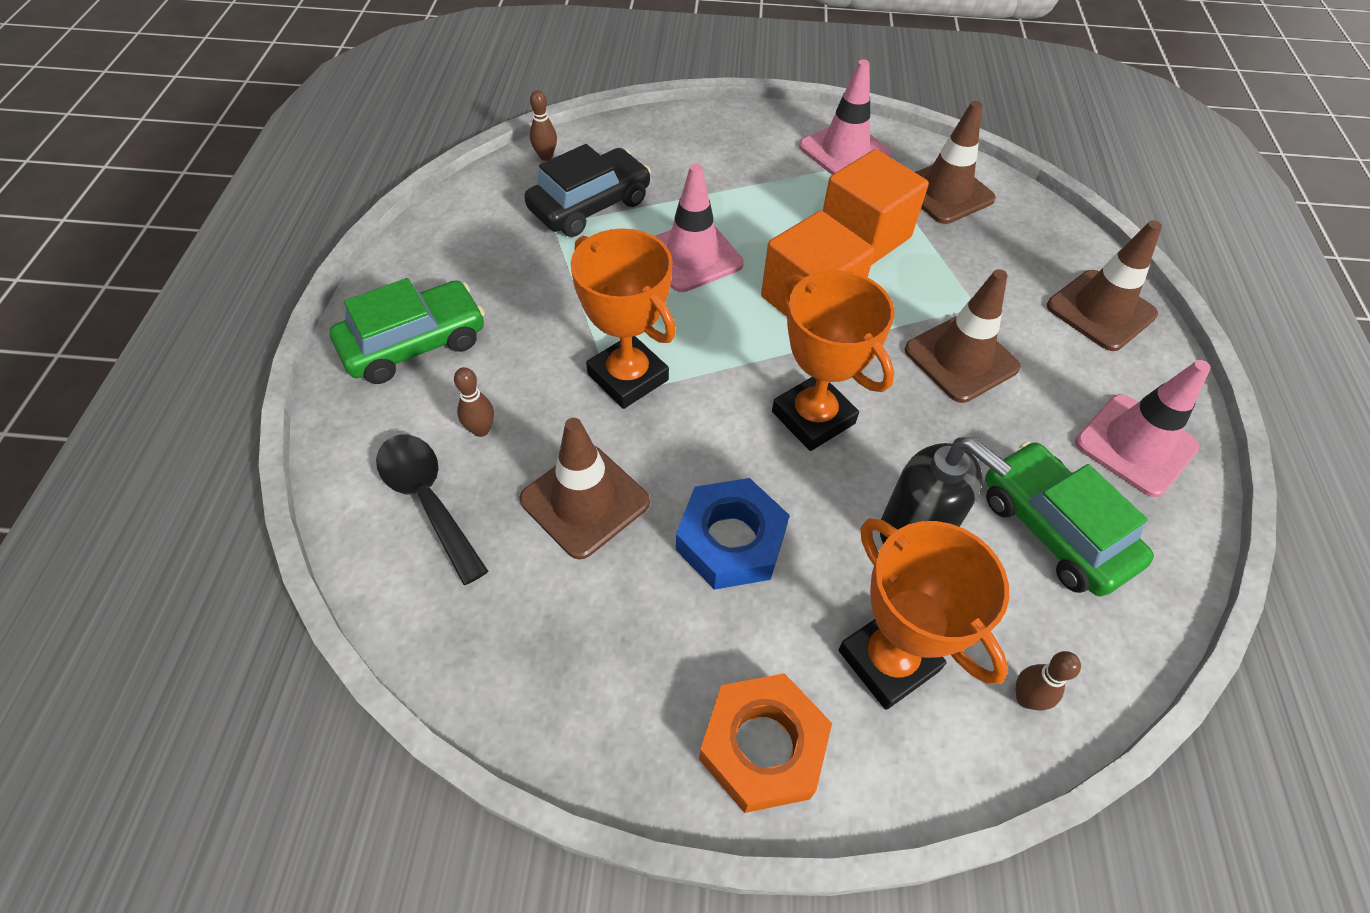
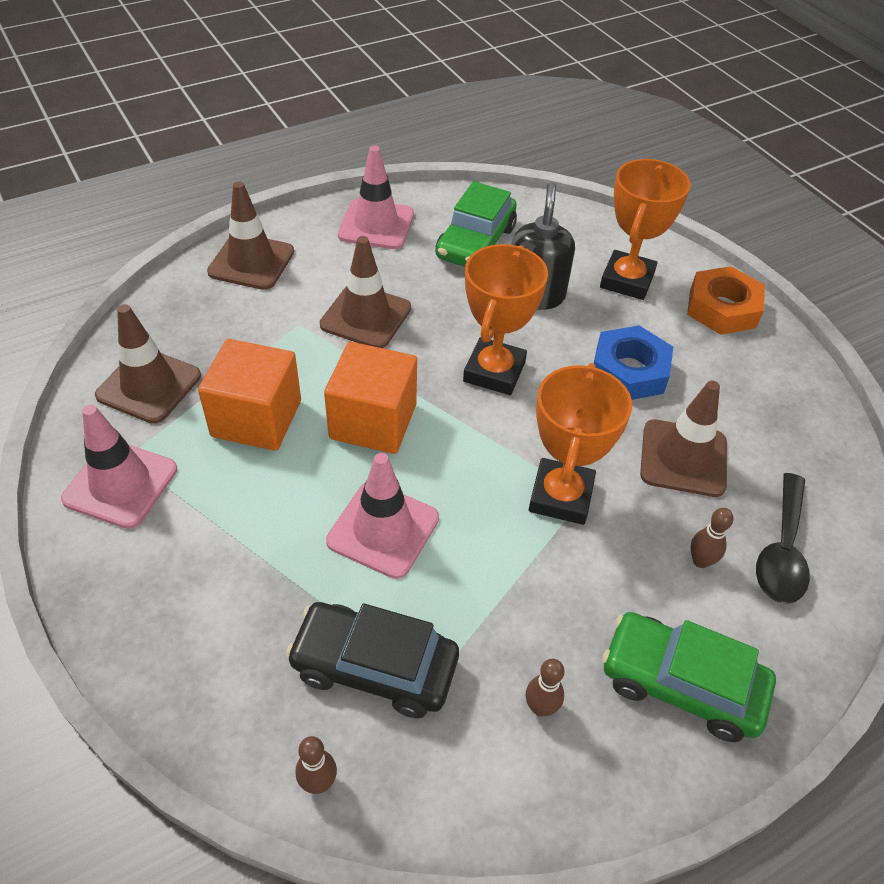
camera: 125 degrees left, 5 degrees down
brown bowling pin [1016,651,1081,710] -> brown bowling pin moved to [526,659,564,716]

